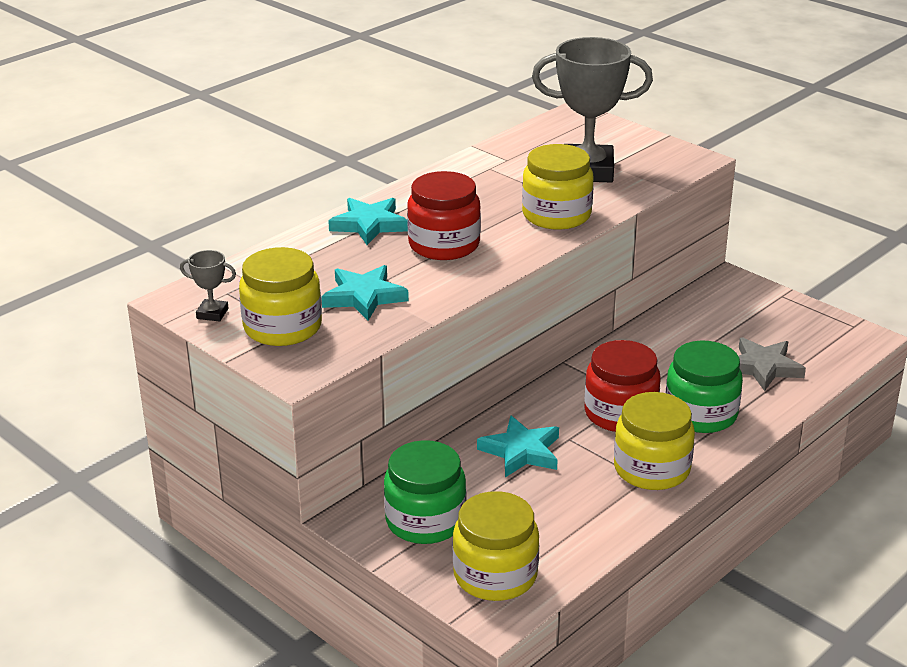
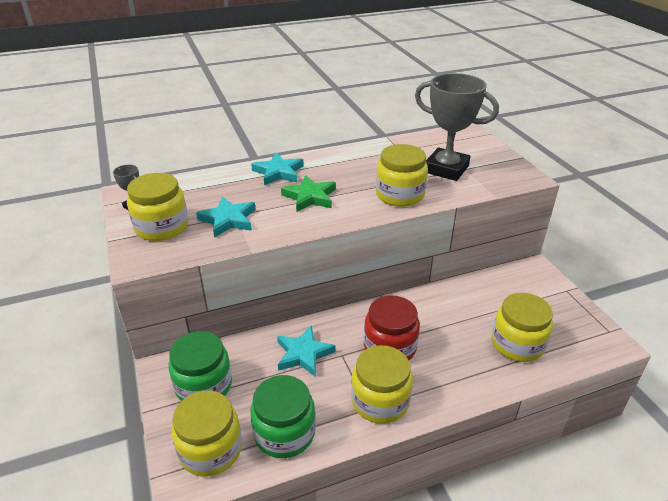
camera: 25 degrees right, 5 degrees up
red jar [407,171,481,260] -> green star [281,175,336,212]
green jar [665,340,743,433] -> green jar moved to [250,375,316,458]
grey star [739,337,806,391] -> yellow jar [492,293,553,362]

